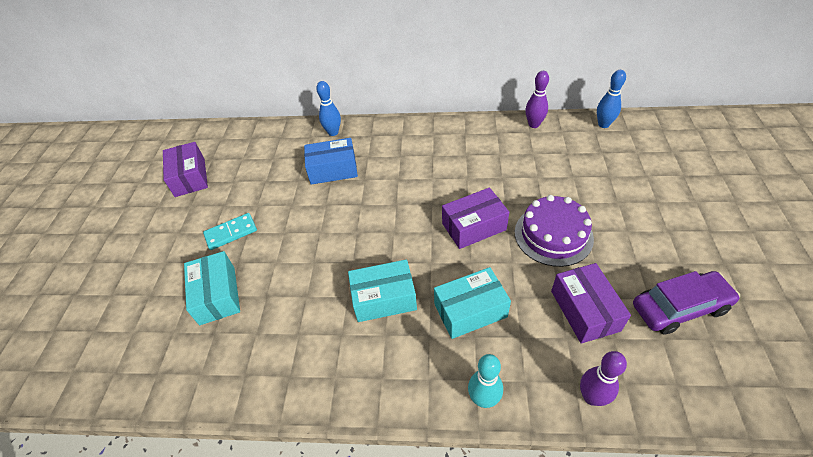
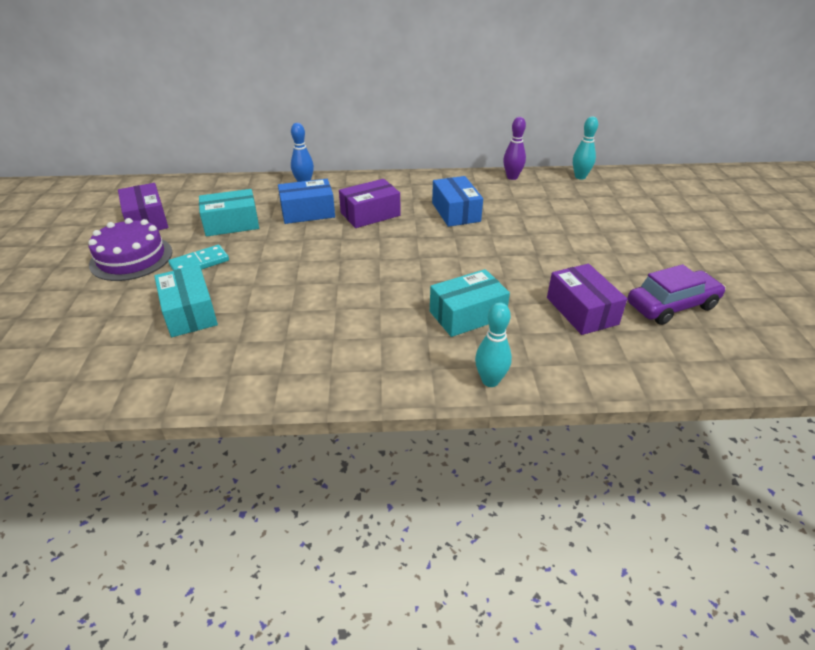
camera: 10 degrees left, 10 degrees down
turquoise box [348,259,417,322] -> turquoise box moved to [199,189,259,237]
purple box [442,187,509,249] -> purple box moved to [339,179,400,228]
purple cake [515,195,594,267] -> purple cake moved to [88,218,172,281]
purple bowling pin [580,351,627,406] -> none
blue bowling pin [597,70,626,128] -> turquoise bowling pin [573,116,598,180]
none -> blue box [432,176,483,227]

